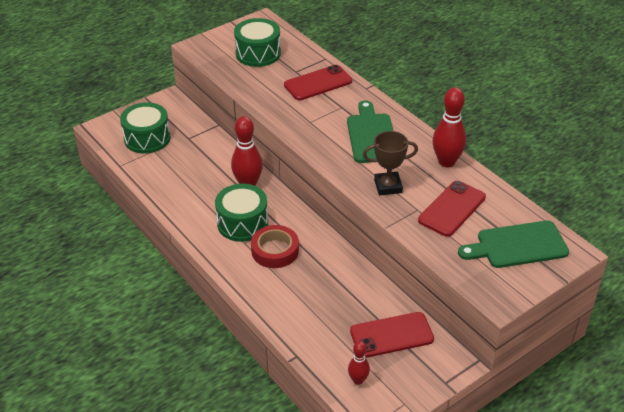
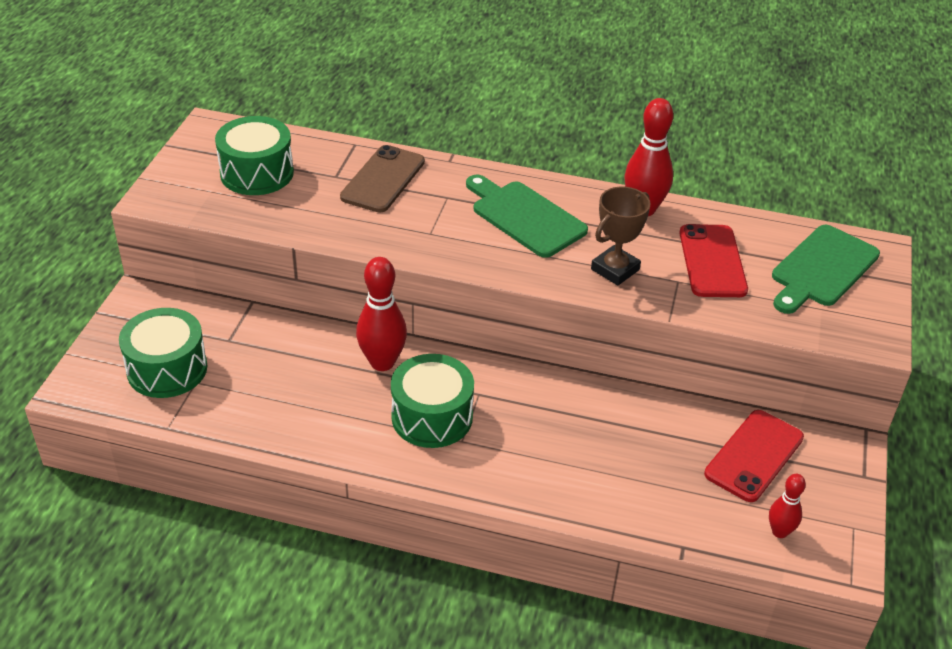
camera: 40 degrees left, 0 degrees up
red tape [251,225,299,268] -> none
red phone [284,65,352,100] -> brown phone [340,145,425,213]

